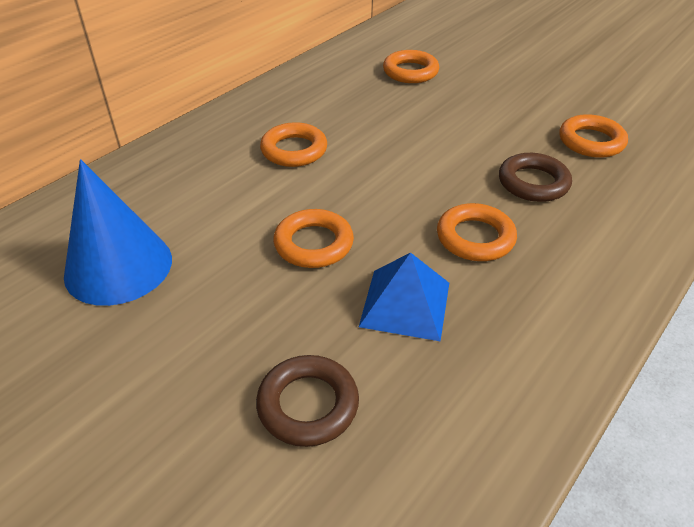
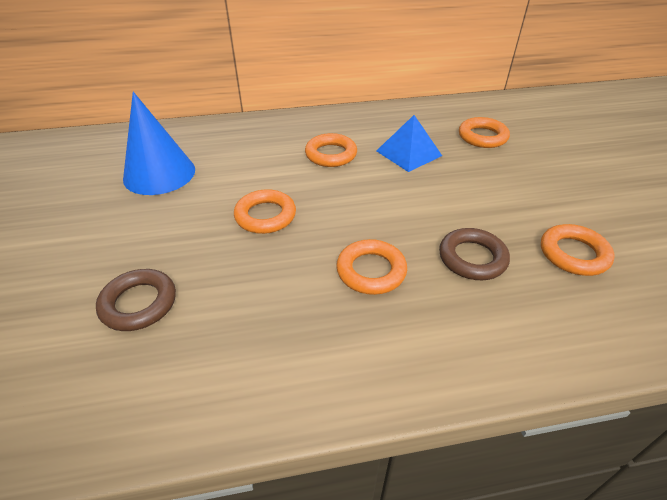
camera: 40 degrees right, 0 degrees up
blue pyramid [359,252,449,342] -> blue pyramid moved to [376,115,442,172]

